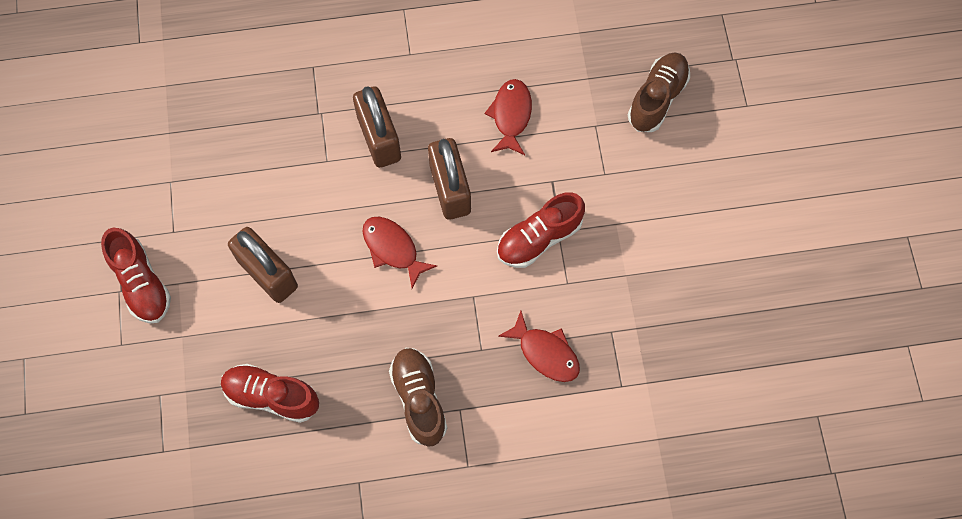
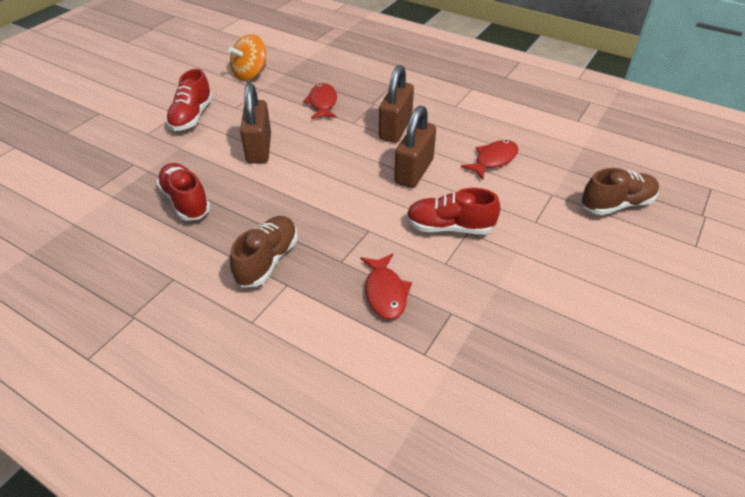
camera: 40 degrees right, 25 degrees down
red fish [362,217,437,289] -> red fish moved to [303,83,337,119]
none -> orange spinning top [228,34,266,81]

